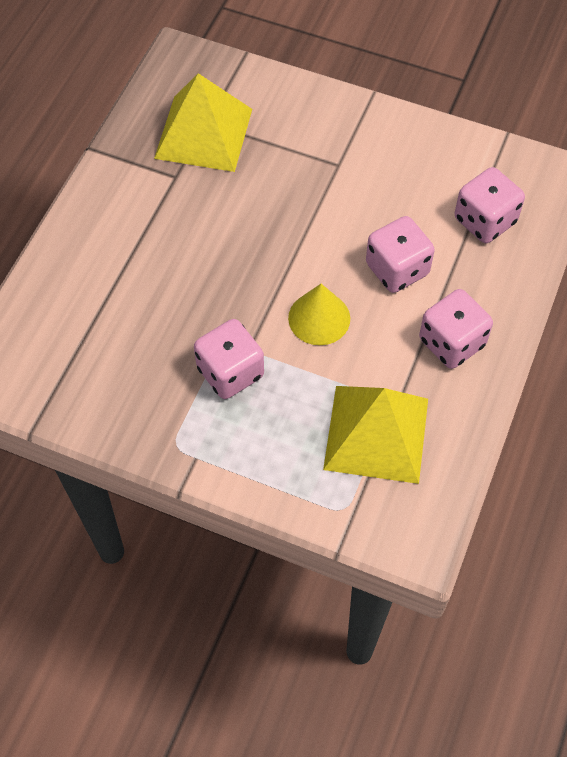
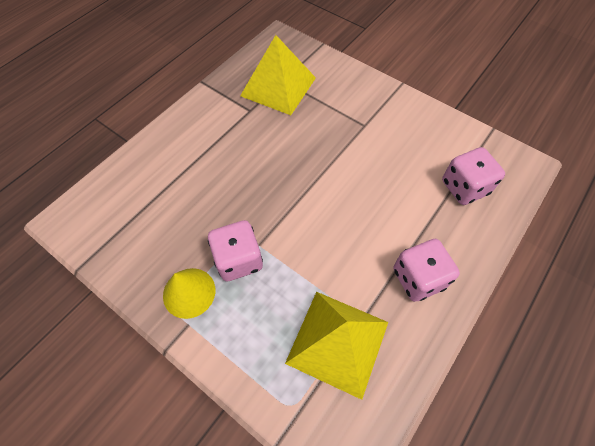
camera: 15 degrees right, 0 degrees up
yellow cone [288,284,350,345] -> yellow cone moved to [163,268,215,319]
pink dice [366,216,435,293] -> none

